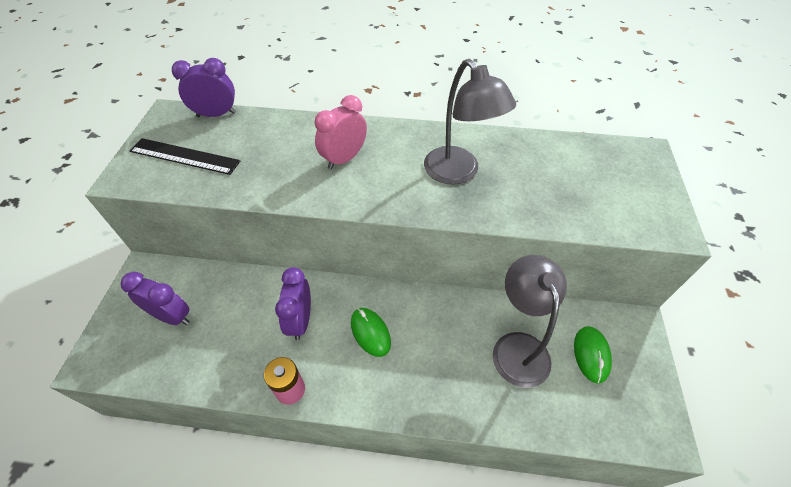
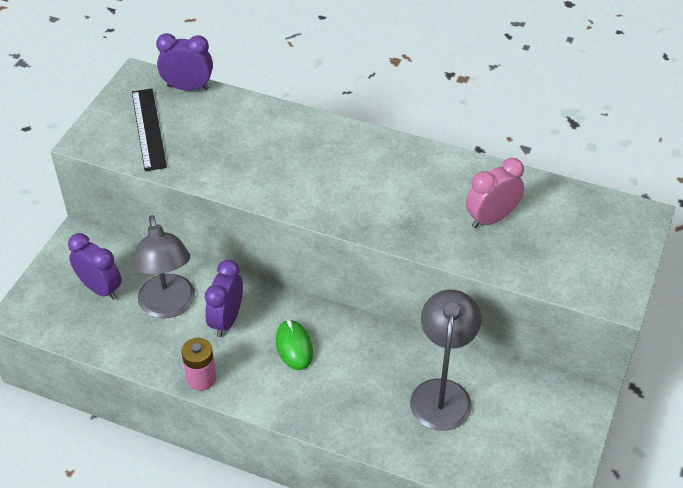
camera: 15 degrees right, 5 degrees down
black ruler [129,138,240,175] -> black ruler turned 45 degrees clockwise [132,89,167,171]
pink clock [315,95,367,170] -> pink clock moved to [466,158,524,228]
grey lamp [424,59,516,185] -> grey lamp moved to [133,215,195,318]
green mouse [574,326,612,384] -> none

